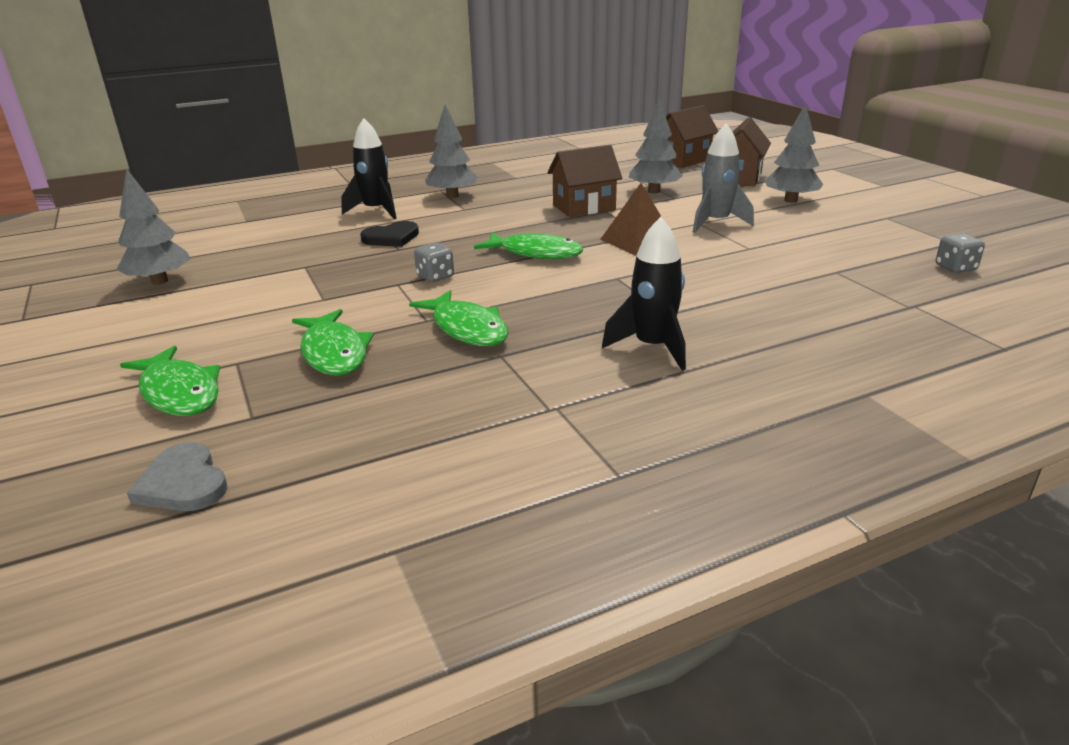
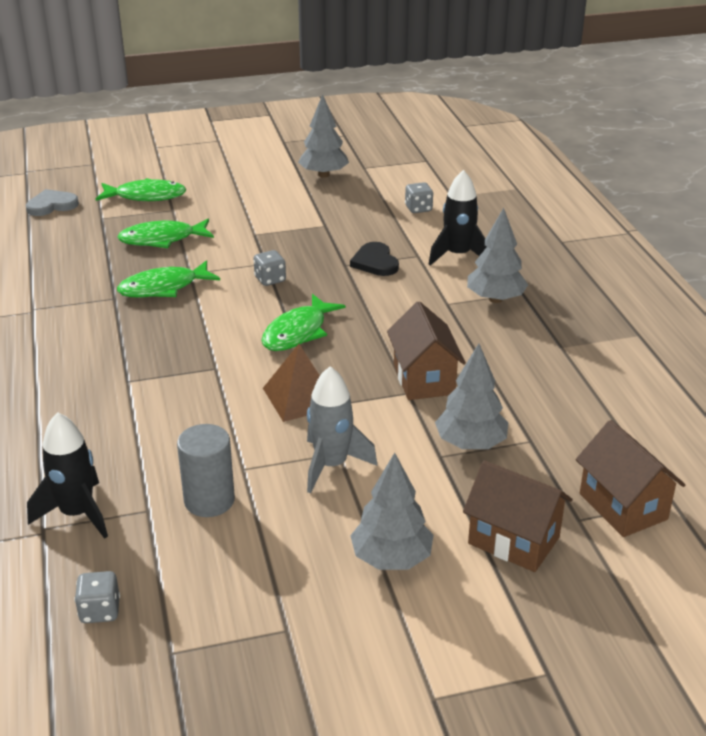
camera: 100 degrees right, 5 degrees up
green fish [120,346,220,416] -> green fish turned 150 degrees counterclockwise [96,178,186,201]
black rocket [602,217,686,370] -> black rocket moved to [27,412,108,539]
none -> grey cylinder [177,424,235,517]
none -> grey dice [405,182,433,213]

